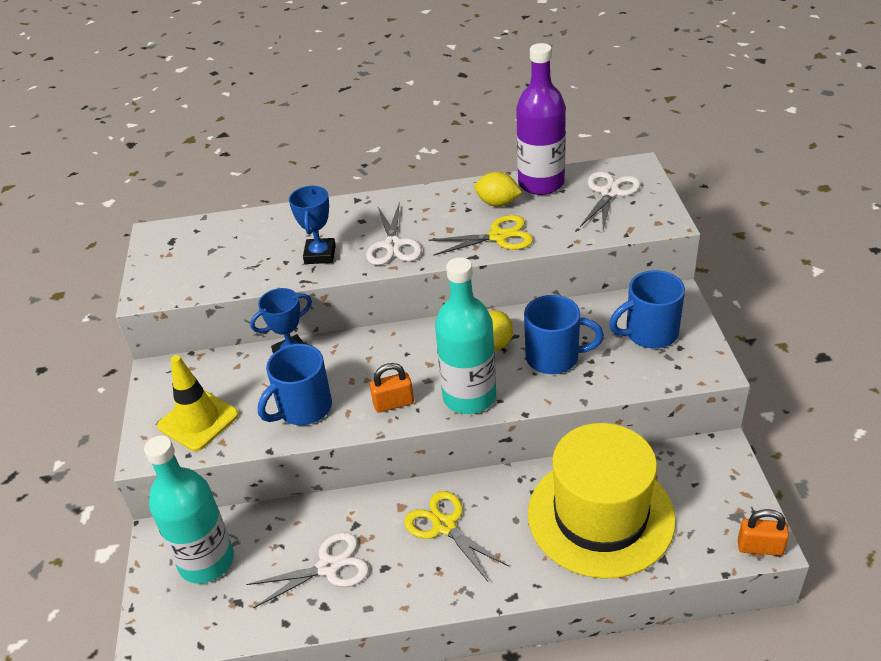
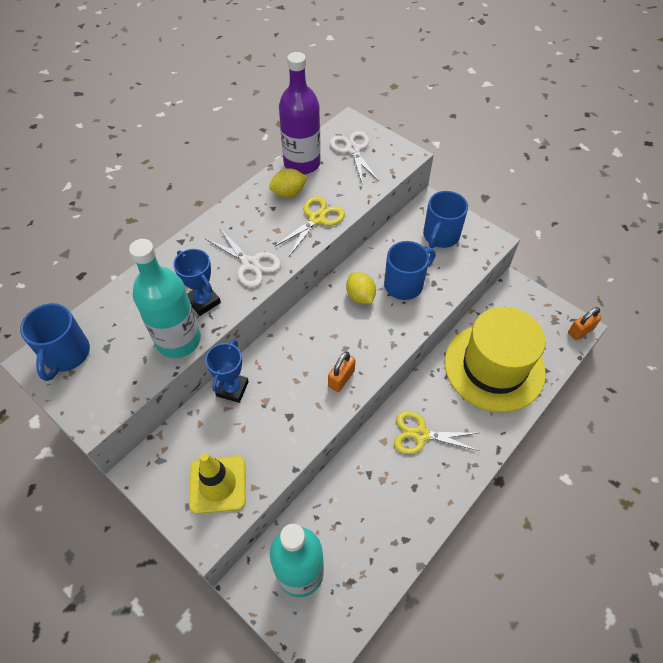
camera: 45 degrees left, 15 degrees up
white scissors [246,532,369,608] -> none
blue mug [258,344,332,425] -> blue mug moved to [20,303,90,381]
turquoise bottle [435,257,496,414] -> turquoise bottle moved to [129,239,201,358]

